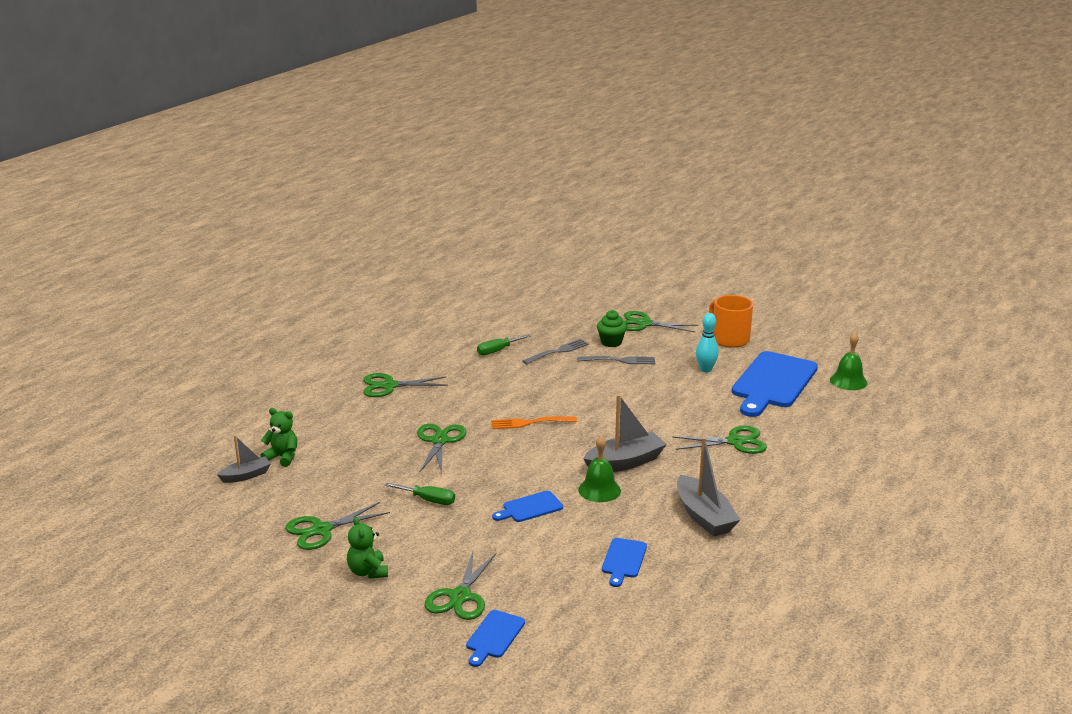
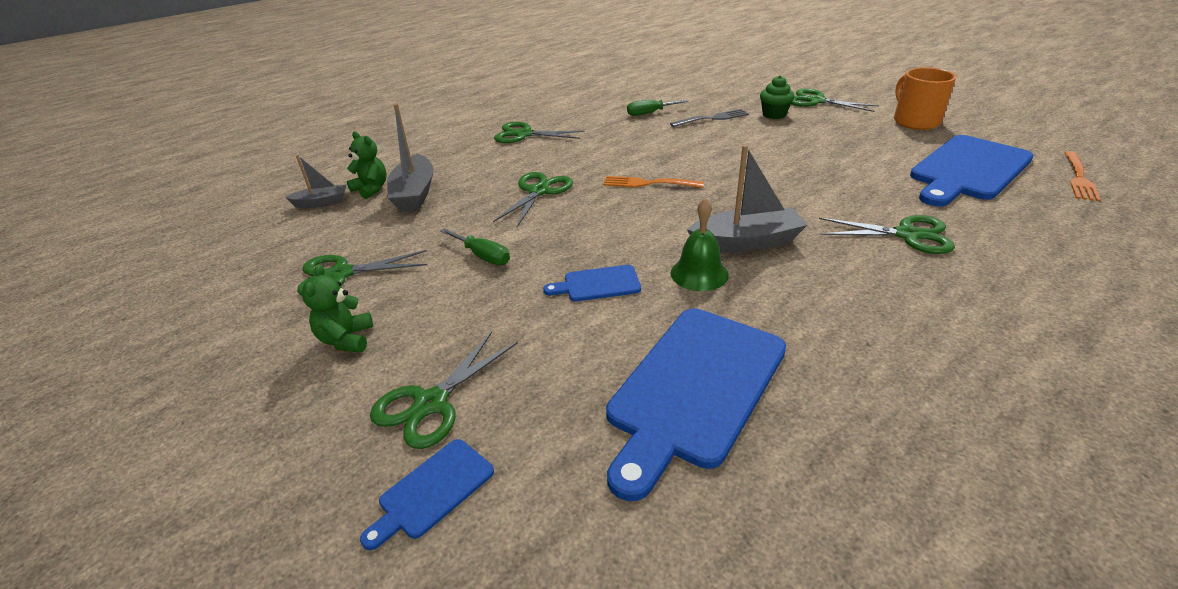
camera: 20 degrees right, 10 degrees up
grey fork [577,356,655,364] -> none
blue cutting board [602,538,647,587] -> blue cutting board [606,308,786,501], size x2.14
grey boat [677,437,740,537] -> grey boat moved to [387,103,433,211]
turquoise bowling pin [696,313,719,372] -> none
green bell [830,333,867,390] -> orange fork [1064,151,1101,202]

